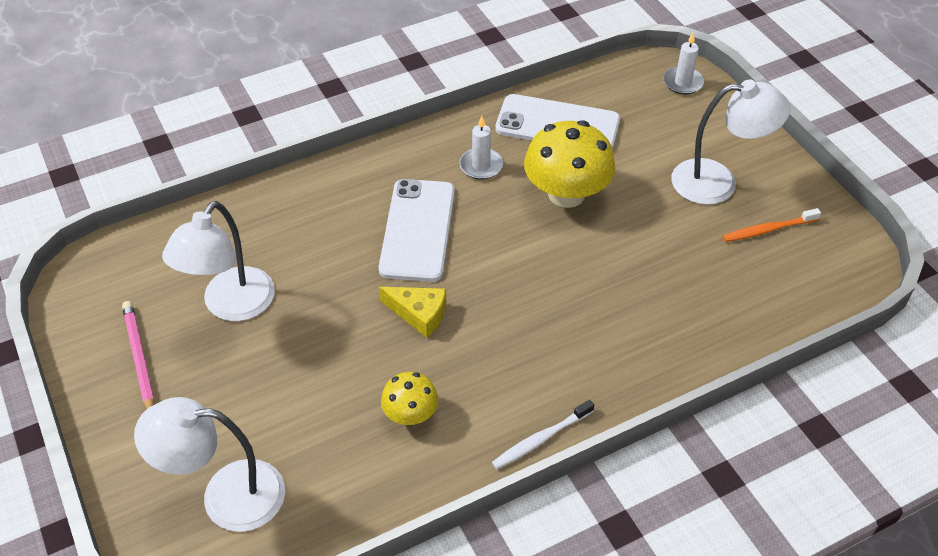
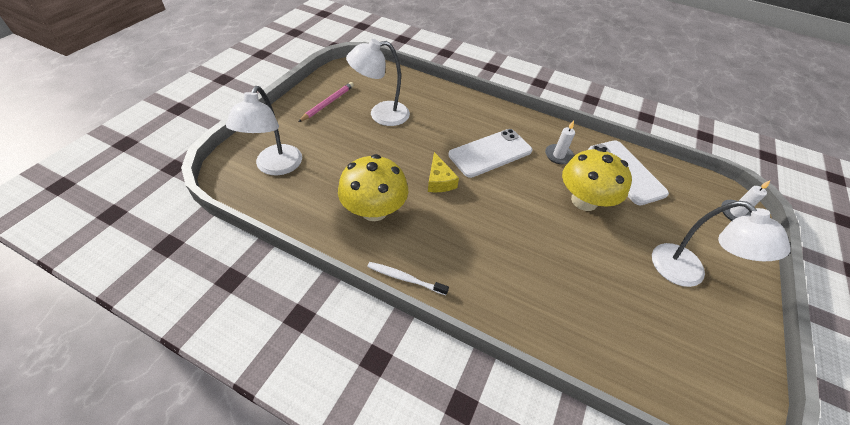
camera: 50 degrees right, 0 degrees up
white lamp [134,397,285,532] -> white lamp turned 135 degrees counterclockwise [226,86,302,175]
yellow mushroom [381,372,438,425] -> yellow mushroom [338,154,408,221], size x1.85
orange toothbrush [723,208,821,242] -> none

